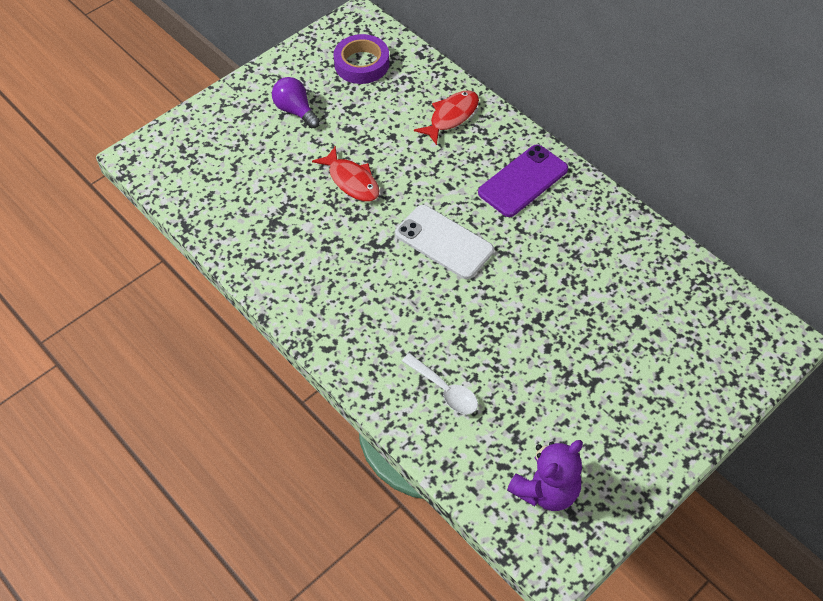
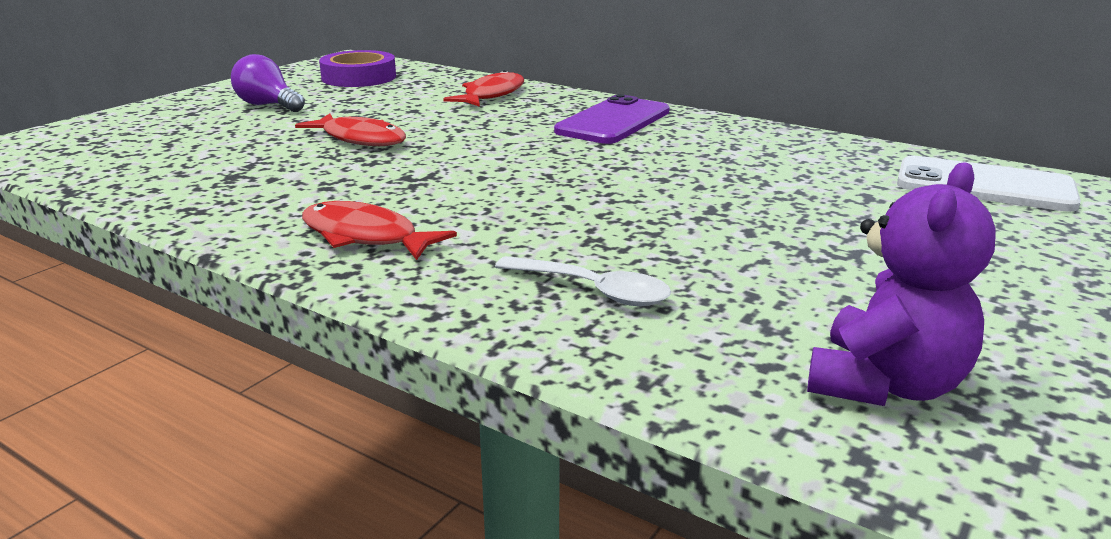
camera: 15 degrees left, 30 degrees down
white phone [395,205,494,279] -> white phone moved to [897,156,1081,212]
none -> red fish [302,201,457,260]

